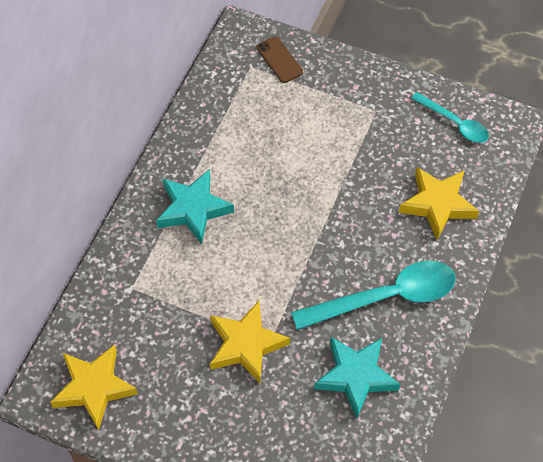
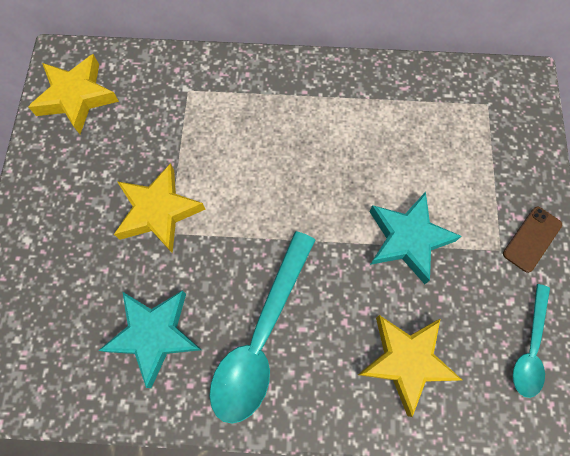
camera: 70 degrees right, 10 degrees up
turquoise star [156,169,234,244] -> turquoise star moved to [369,192,461,284]
brown phone [256,36,303,83] -> brown phone moved to [503,207,562,273]
turquoise spoon [291,261,456,330] -> turquoise spoon turned 60 degrees clockwise [210,231,315,424]

